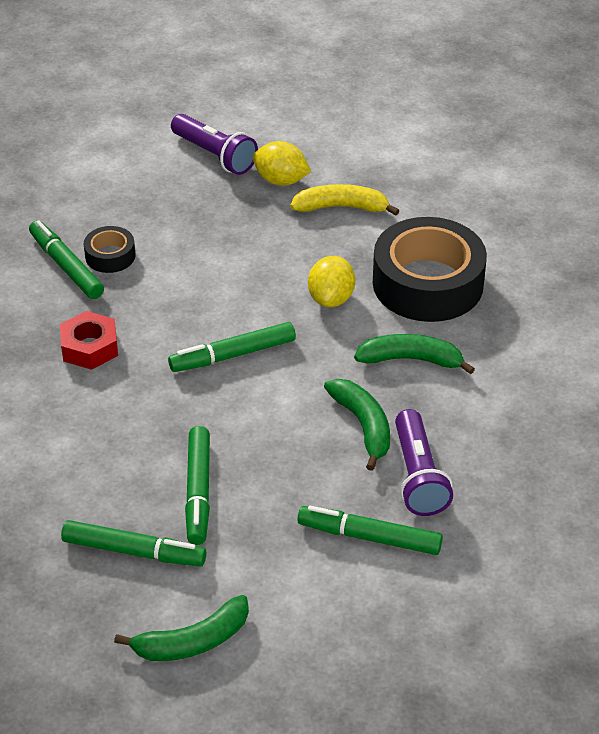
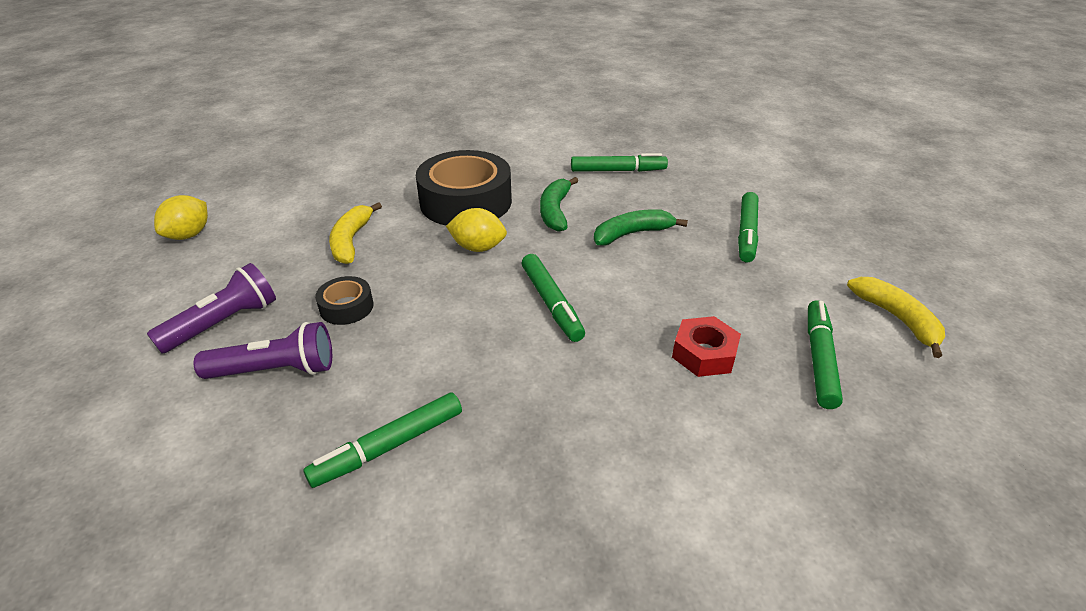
camera: 90 degrees left, 5 degrees down
red nut [60,311,118,370] -> red nut moved to [672,316,741,377]
black tape [84,226,136,273] -> black tape moved to [315,276,373,325]
green banana [114,595,249,661] -> yellow banana [847,277,945,358]
green marker [185,426,210,545] -> green marker moved to [571,153,668,172]
yellow lemon [253,141,311,186] -> yellow lemon moved to [154,195,208,240]
purple flashlight [395,409,453,516] -> purple flashlight moved to [194,322,332,379]

